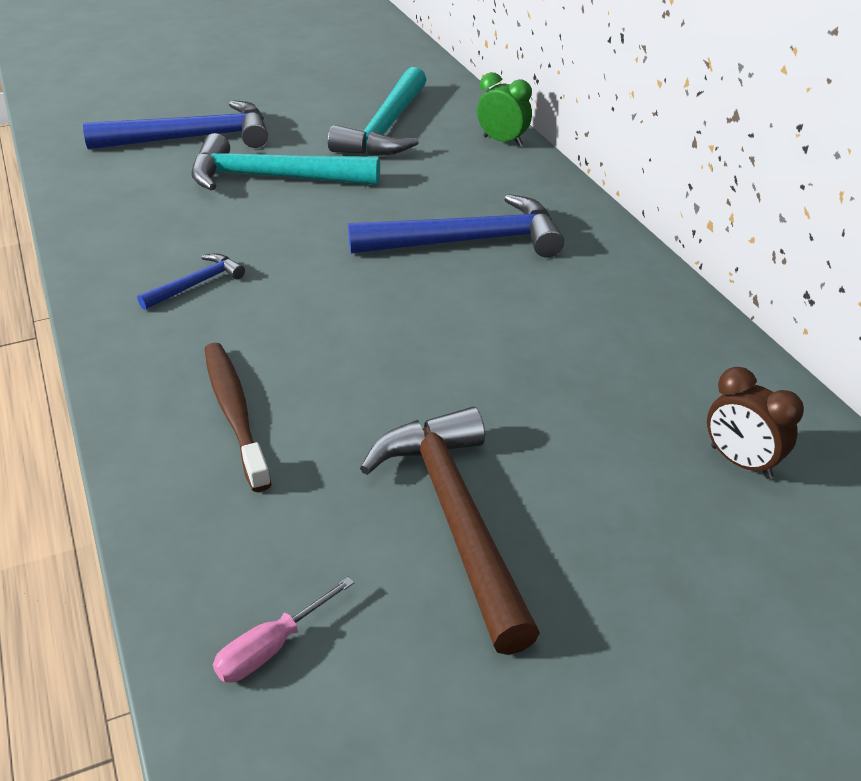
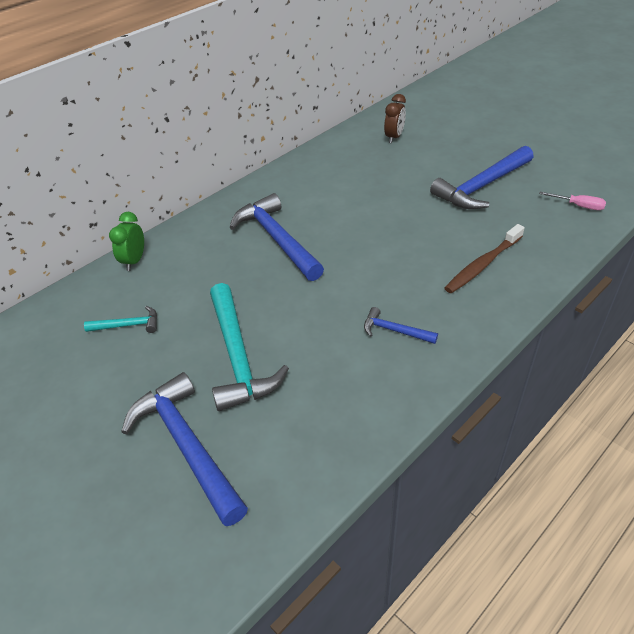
camera: 110 degrees left, 5 degrees up
turquoise hammer [328,67,427,156] -> turquoise hammer [84,306,157,333], size x0.49
brown hammer [360,407,540,655] -> blue hammer [430,146,533,209]

